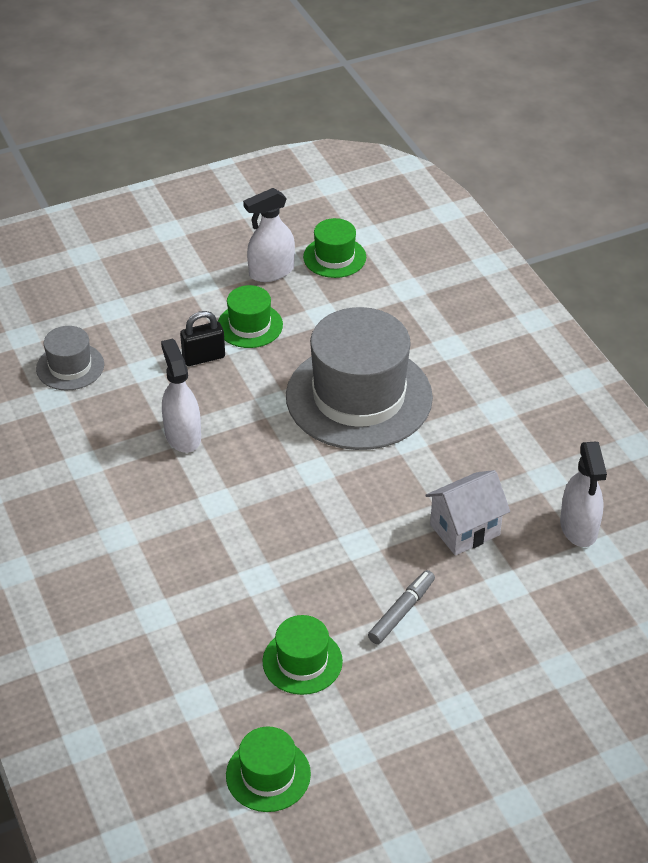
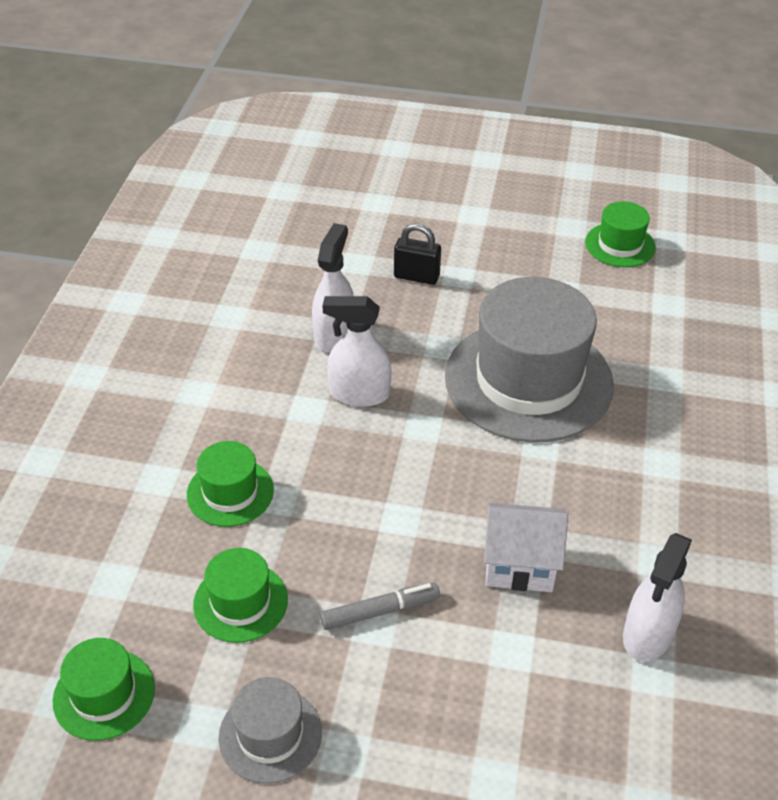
camera: 35 degrees right, 0 degrees up
grey hat [36,326,104,391] -> grey hat moved to [218,677,322,784]
green hat [218,285,283,348] -> green hat moved to [187,441,274,527]
white spray bottle [243,188,295,282] -> white spray bottle moved to [323,296,391,407]

